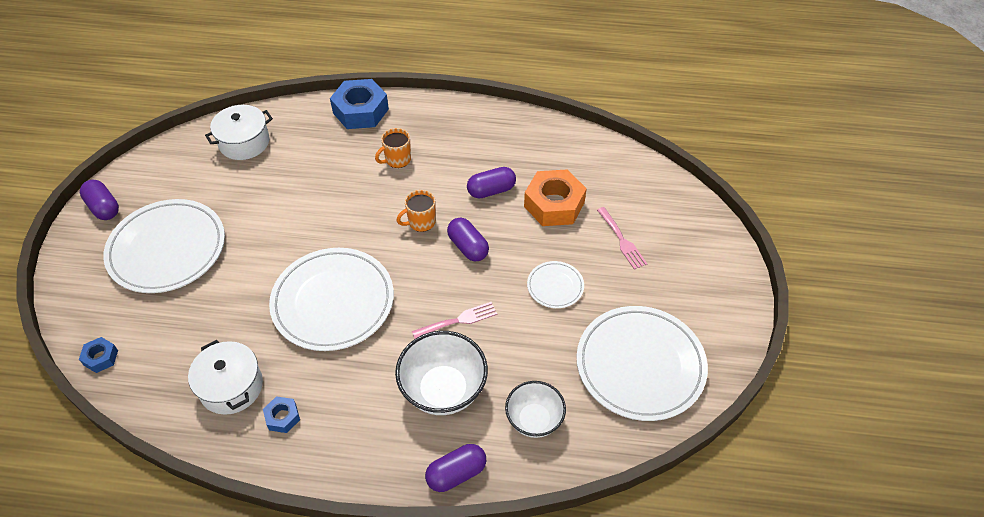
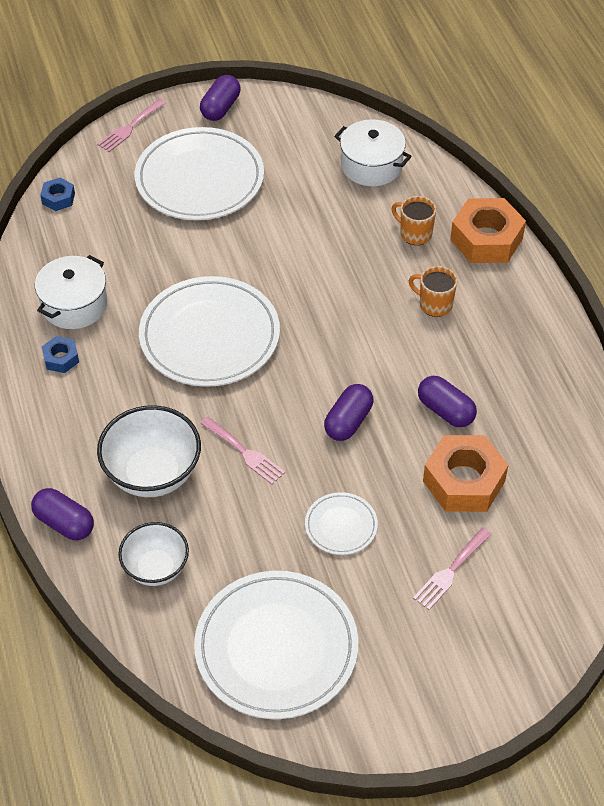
camera: 65 degrees right, 0 degrees up
blue nut [330,79,389,129] -> orange nut [450,198,526,263]
orange mug [396,190,436,232] -> orange mug moved to [392,196,436,245]
none -> pink fork [97,99,166,152]

